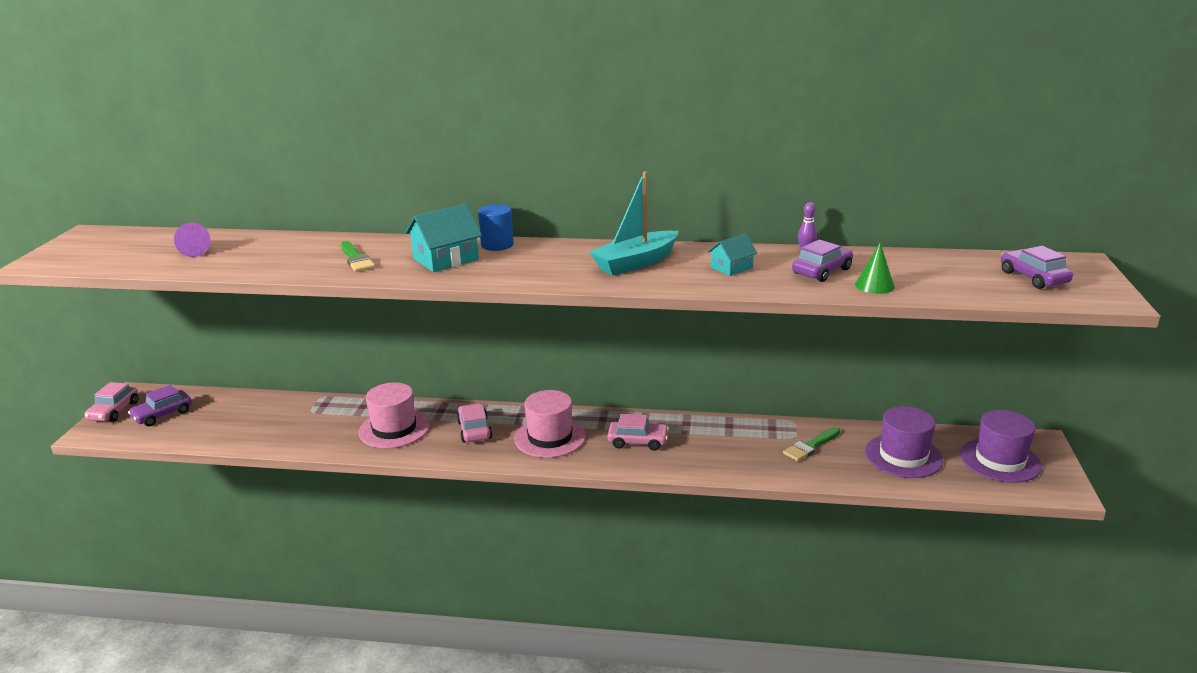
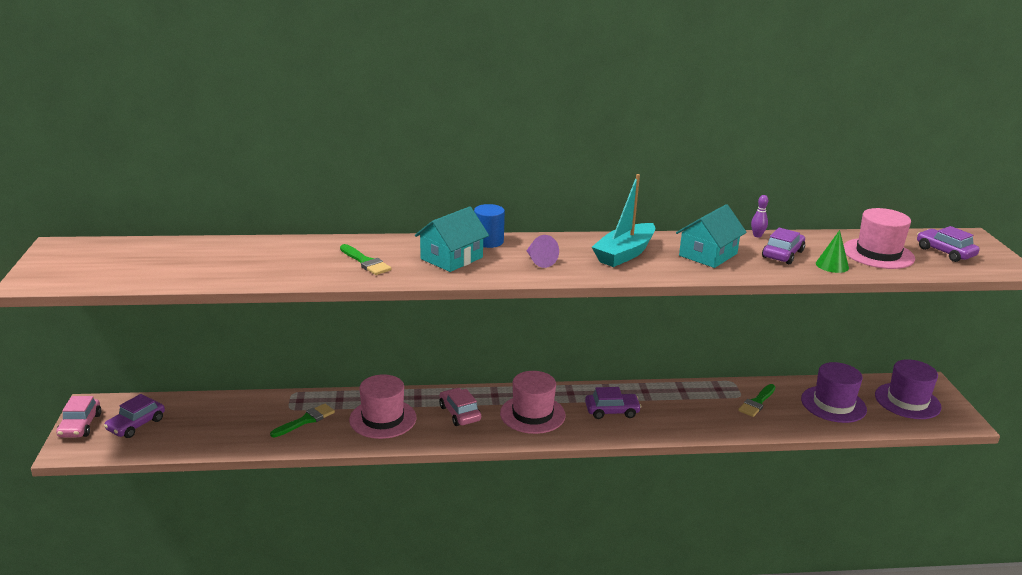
camera: 15 degrees left, 0 degrees up
purple cone [174,223,211,257] -> purple cone moved to [526,235,559,268]
pink car [607,414,669,451] -> purple car [585,387,641,419]
turquoise house [707,233,757,276] -> turquoise house [676,204,747,268], size x1.67
none -> green brush [270,404,335,437]
none -> pink hat [844,208,915,269]

